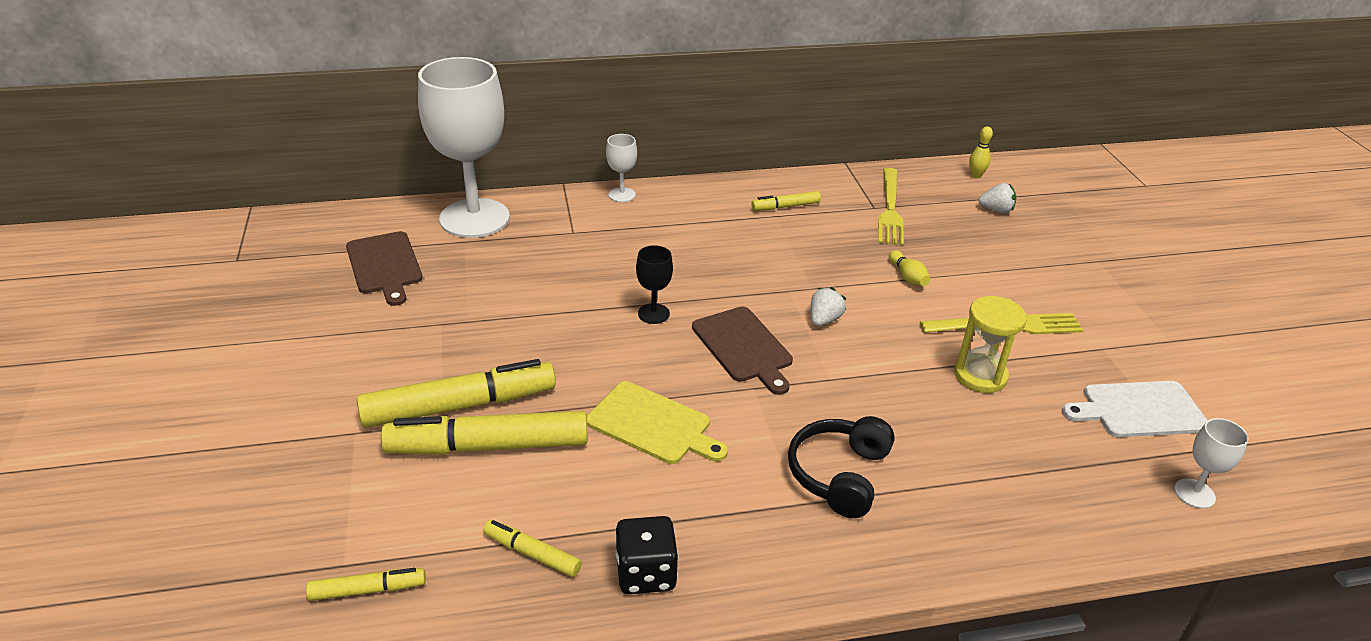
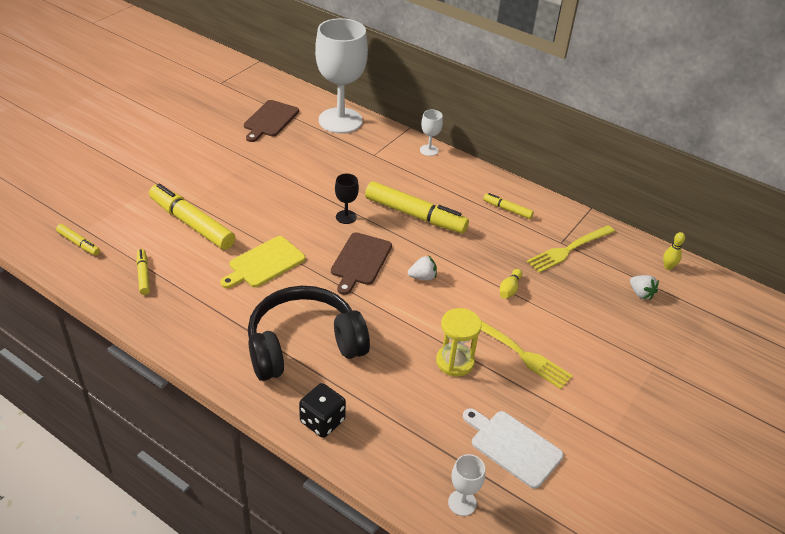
camera: 45 degrees right, 5 degrees up
yellow marker [357,359,556,428] -> yellow marker moved to [365,181,469,233]
yellow cutting board [587,381,728,464] -> yellow cutting board turned 60 degrees clockwise [220,236,305,288]
black dice [616,516,678,594] -> black dice moved to [299,383,346,438]
black headphones [788,416,895,518] -> black headphones [248,286,370,381], size x1.63

